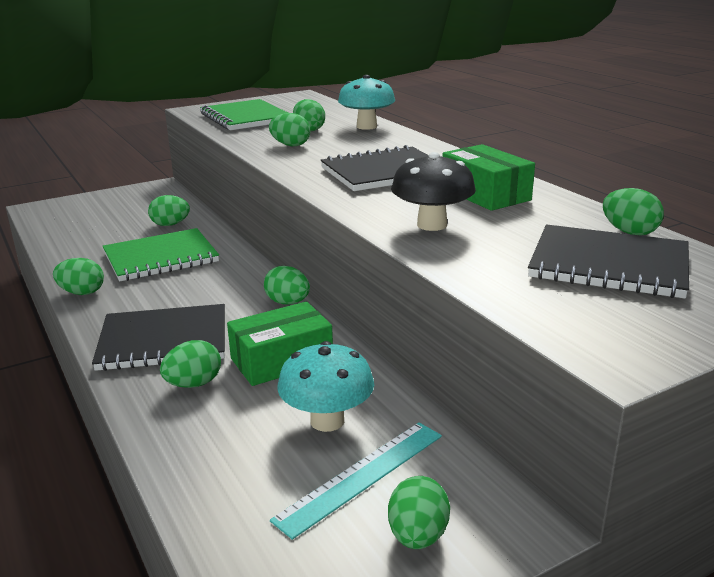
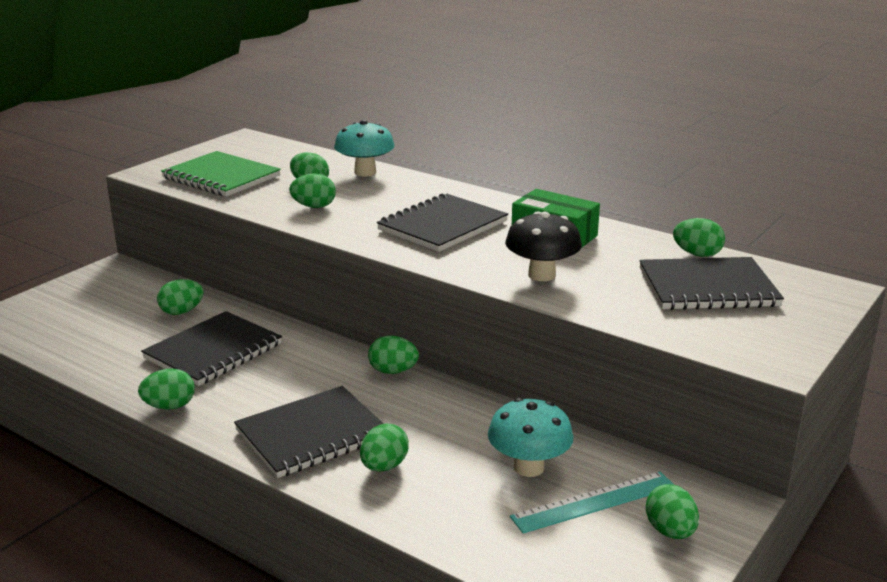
camera: 25 degrees left, 0 degrees up
green notebook [103,228,219,282] -> black notebook [141,311,282,386]
green box [227,301,333,386] -> none
turquoise ruler [270,422,442,540] -> turquoise ruler turned 45 degrees clockwise [510,471,674,534]

